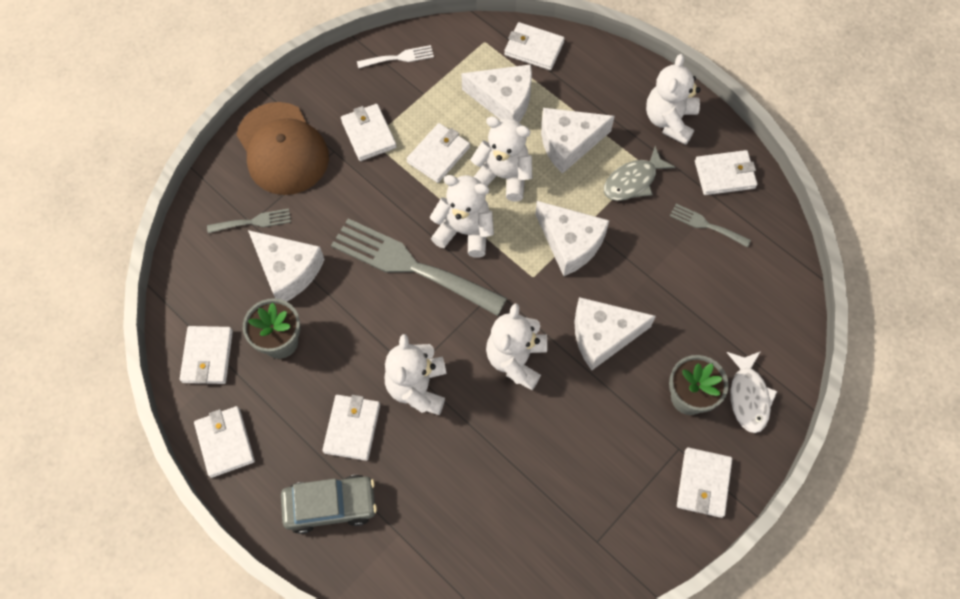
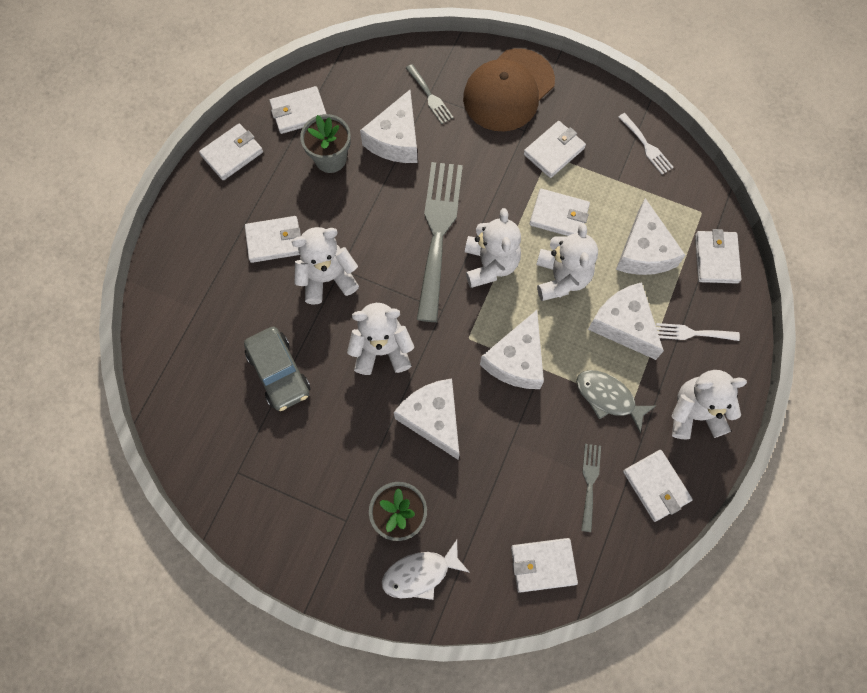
camera: 70 degrees right, 5 degrees up
grey car [281,475,377,534] -> grey car moved to [244,327,311,411]
white wallet [677,447,732,518] -> white wallet moved to [511,538,578,593]
none -> white fork [656,323,740,341]

